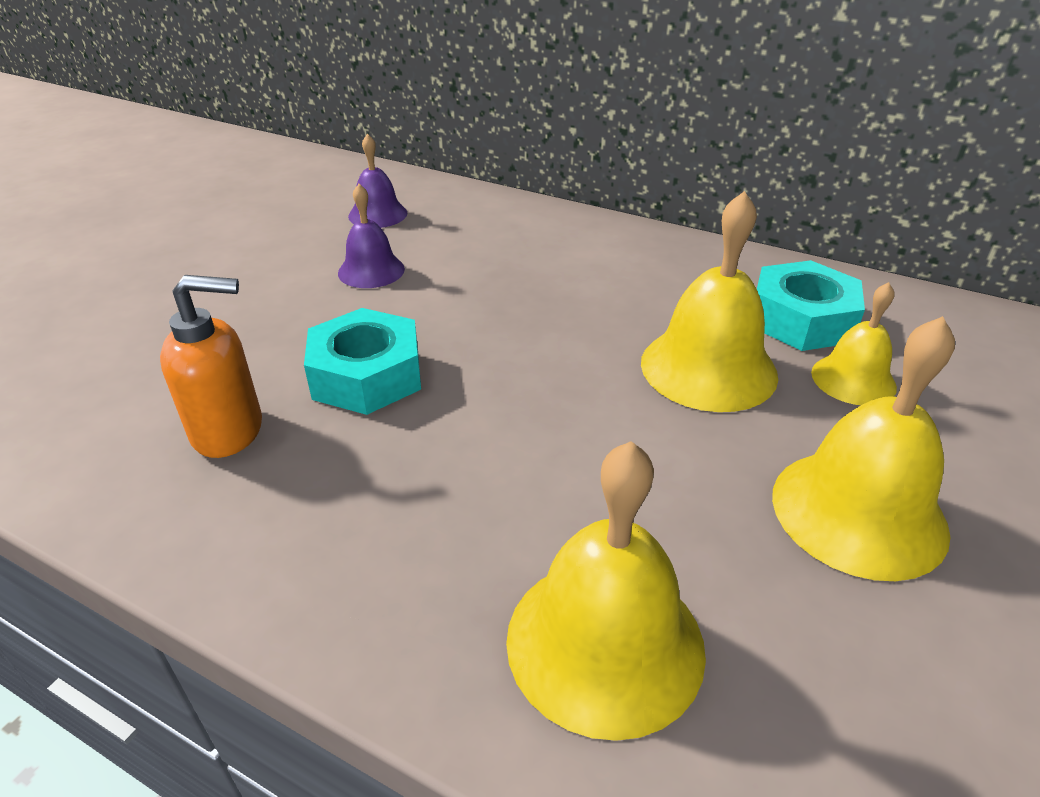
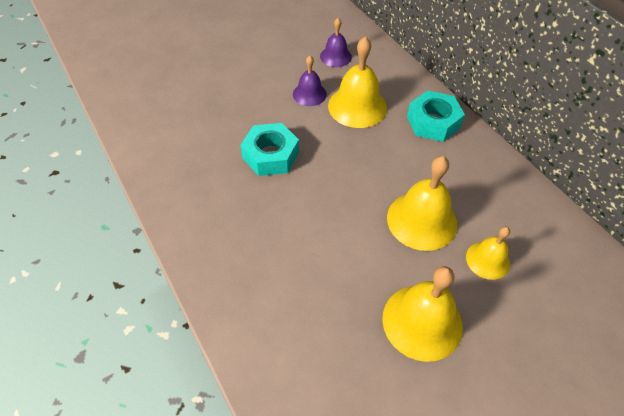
camera: 30 degrees right, 15 degrees up
orange soap dispenser [160,275,262,458] -> none
yellow bell [506,441,706,741] -> yellow bell moved to [328,36,387,128]
turquoise nut [757,260,865,351] -> turquoise nut moved to [407,90,465,142]

